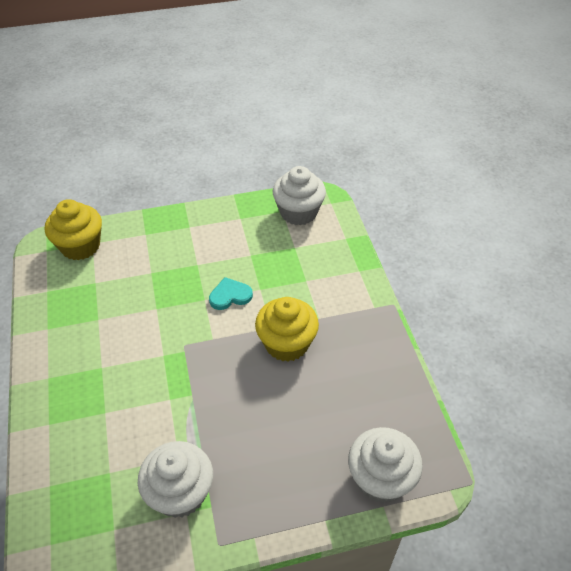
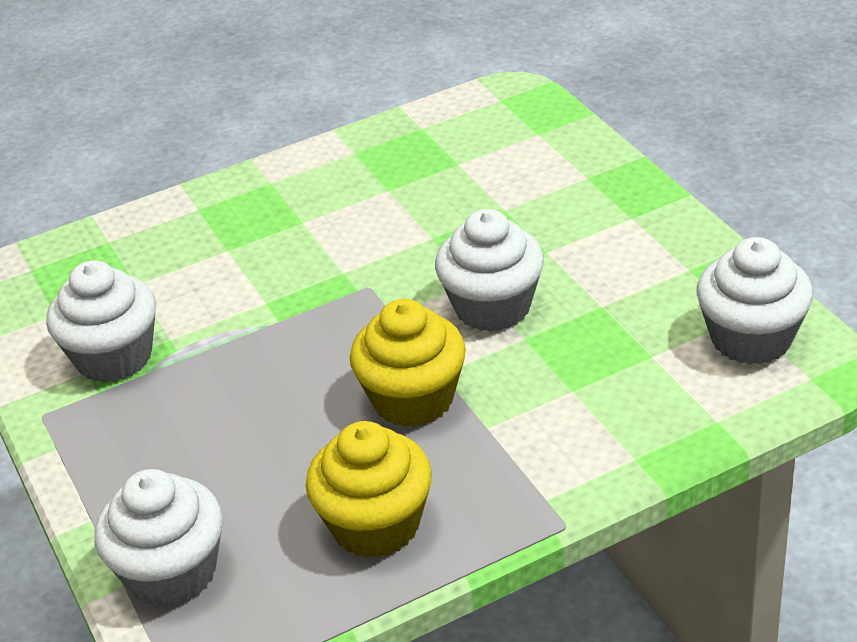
camera: 80 degrees right, 10 degrees down
yellow cupcake [45,199,102,260] -> yellow cupcake moved to [306,421,432,558]
turquoise heart [209,277,253,310] -> white cupcake [435,209,544,332]

